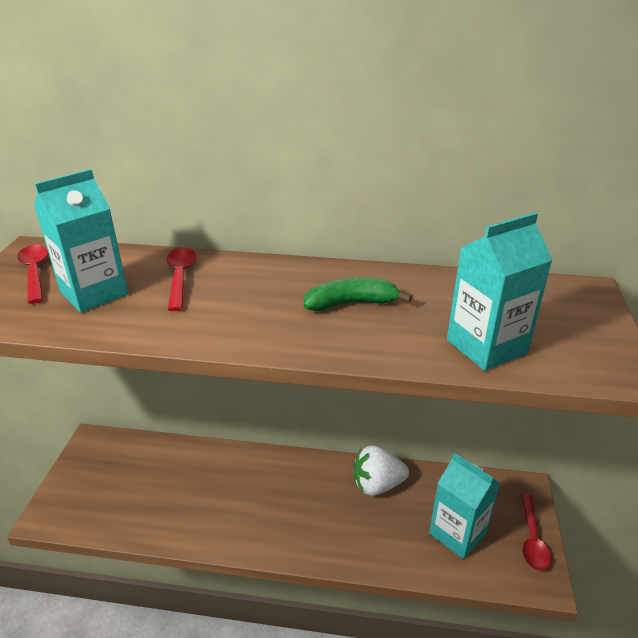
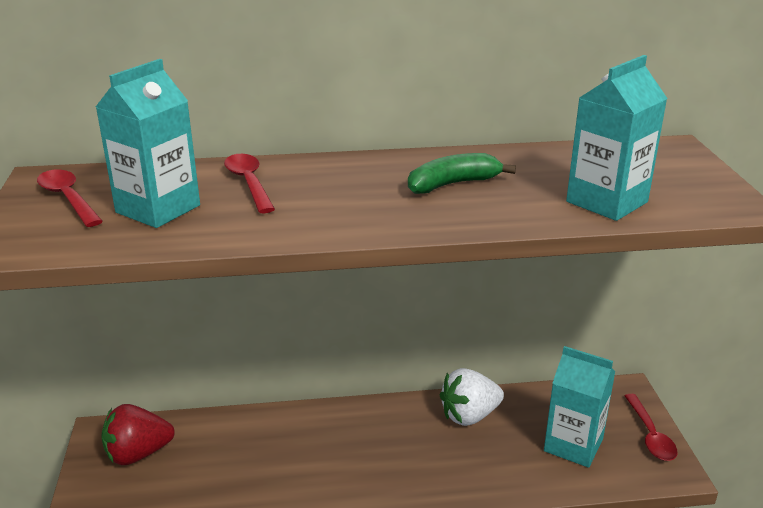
camera: 15 degrees left, 5 degrees down
none -> red strawberry [101,404,175,465]

